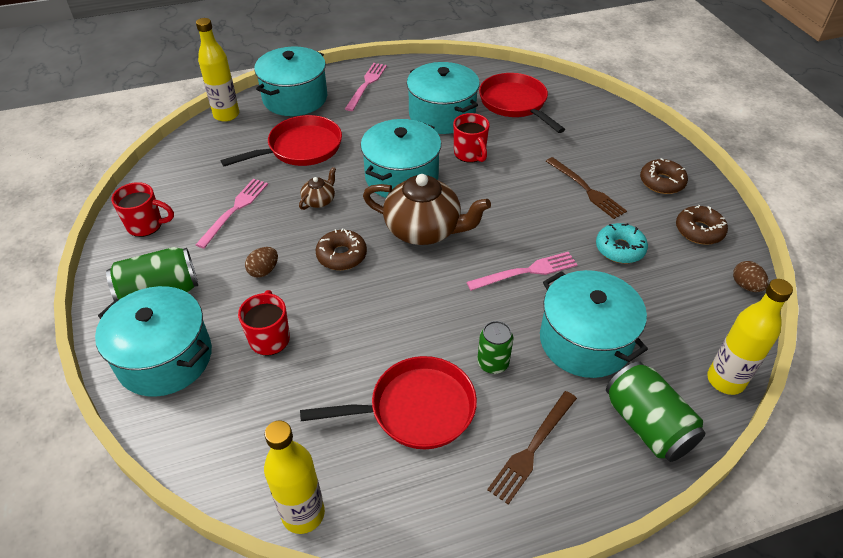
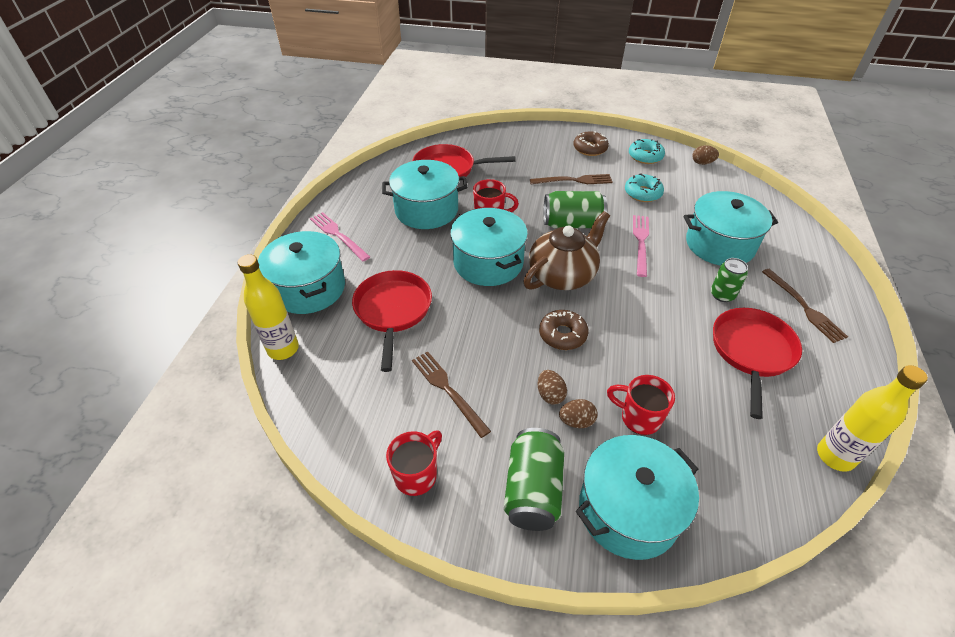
camera: 60 degrees left, 0 degrees up
pink fork [195,179,268,249] -> brown fork [412,351,491,438]
brown teapot [299,167,336,210] -> none
green can [606,361,706,462] -> green can moved to [544,191,607,228]
brown donut [676,205,728,245] -> turquoise donut [629,139,665,164]
yellow bottle [707,279,793,395] -> none
none -> brown egg [559,399,598,428]

